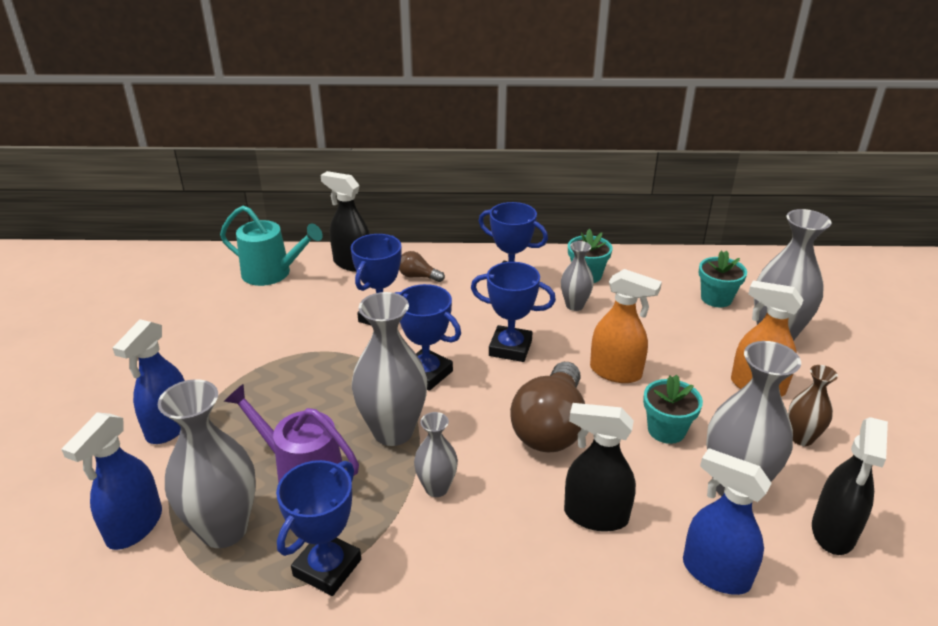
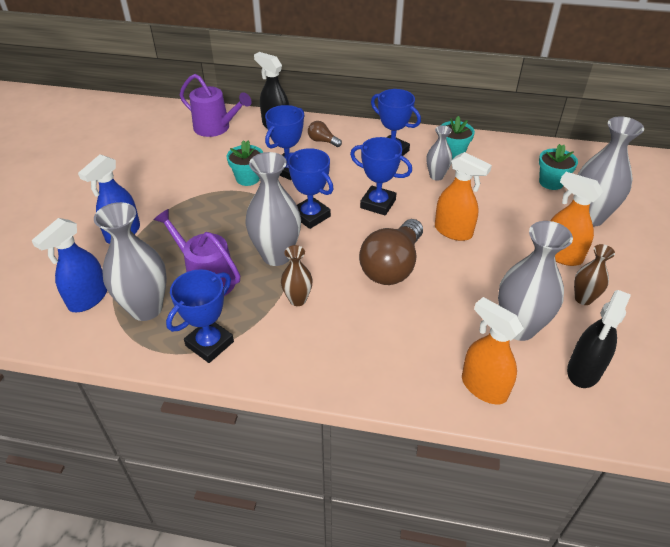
camera: 10 degrees right, 10 degrees up
turquoise watering can [220,206,323,286] -> purple watering can [180,74,252,137]
grey vase [414,412,458,497] -> brown vase [281,245,313,306]
black spray bottle [564,403,636,532] -> none
turquoise flower pot [643,375,703,444] -> turquoise flower pot moved to [227,140,263,186]
blue spray bottle [683,448,772,595] -> orange spray bottle [462,297,524,404]

